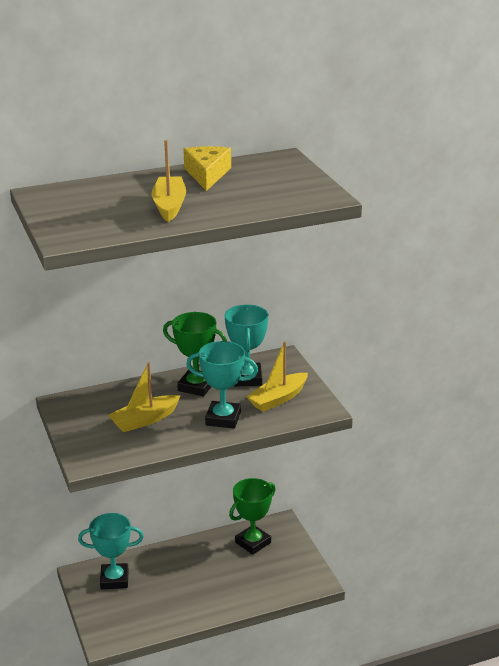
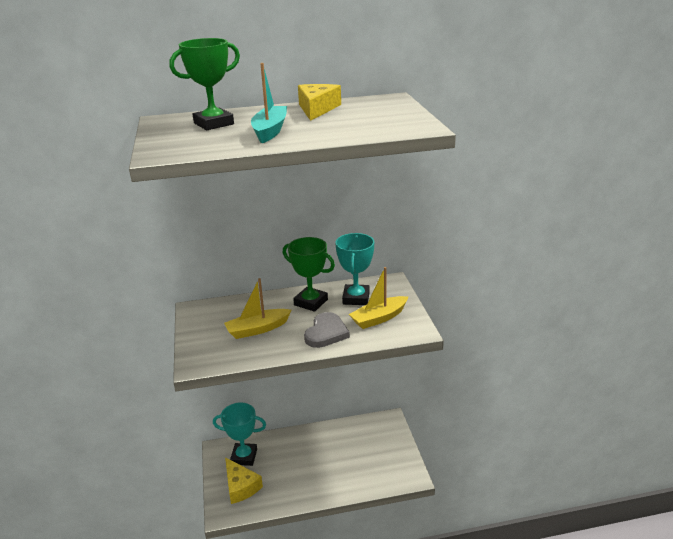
camera: 10 degrees right, 0 degrees up
yellow boat [151,140,186,222] -> turquoise boat [251,63,287,143]
turquoise trophy [186,341,258,428] -> grey heart [304,312,350,348]
green trophy [229,478,276,555] -> green trophy moved to [169,38,240,130]
none -> yellow cheese [225,457,263,504]

